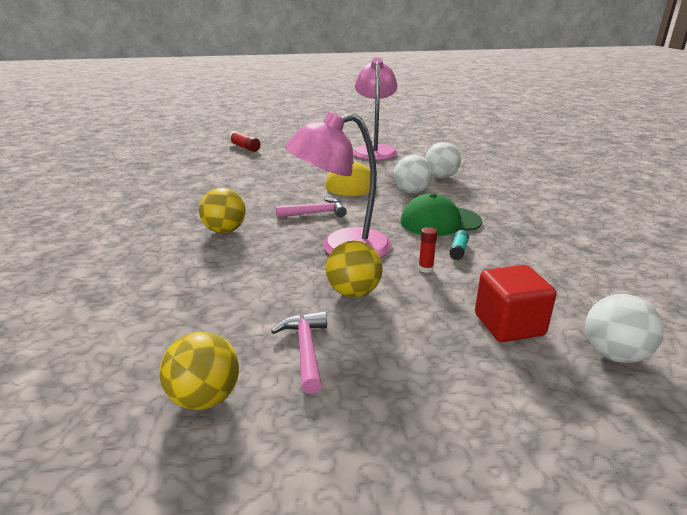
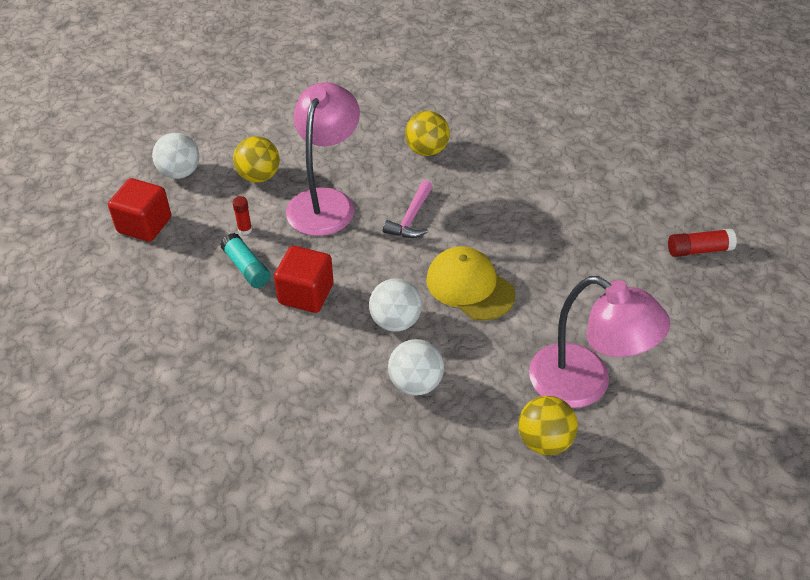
camera: 125 degrees right, 20 degrees up
yellow ball [160,332,239,410] -> yellow ball moved to [518,396,578,455]
pink hammer [271,311,327,394] -> none
green cap [400,193,482,236] -> red cube [274,246,334,313]
turquoise glue stick [449,230,469,260] -> turquoise glue stick [220,233,271,288], size x1.51
white ball [585,294,664,363] -> white ball moved to [152,133,199,179]

